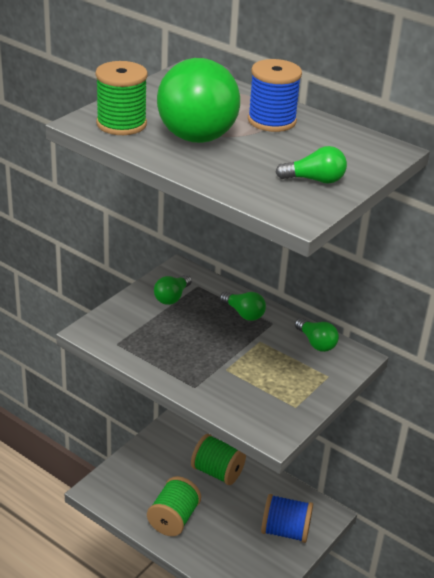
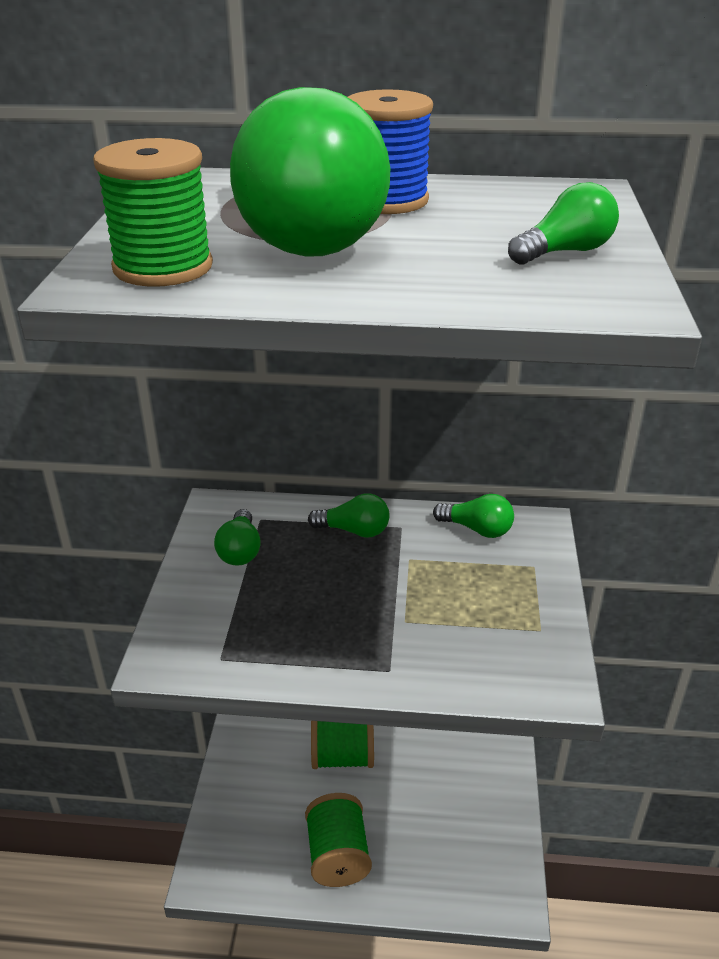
camera: 30 degrees left, 0 degrees up
blue spool [261,494,313,543] -> none

